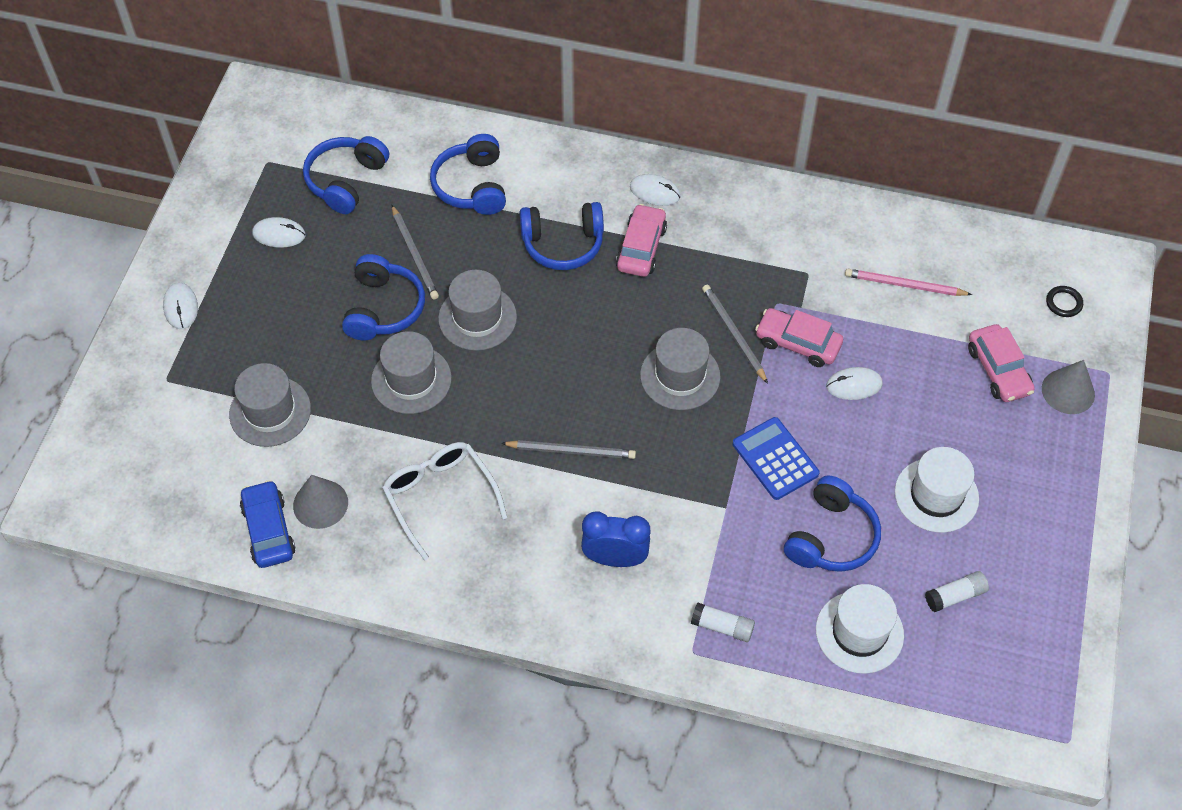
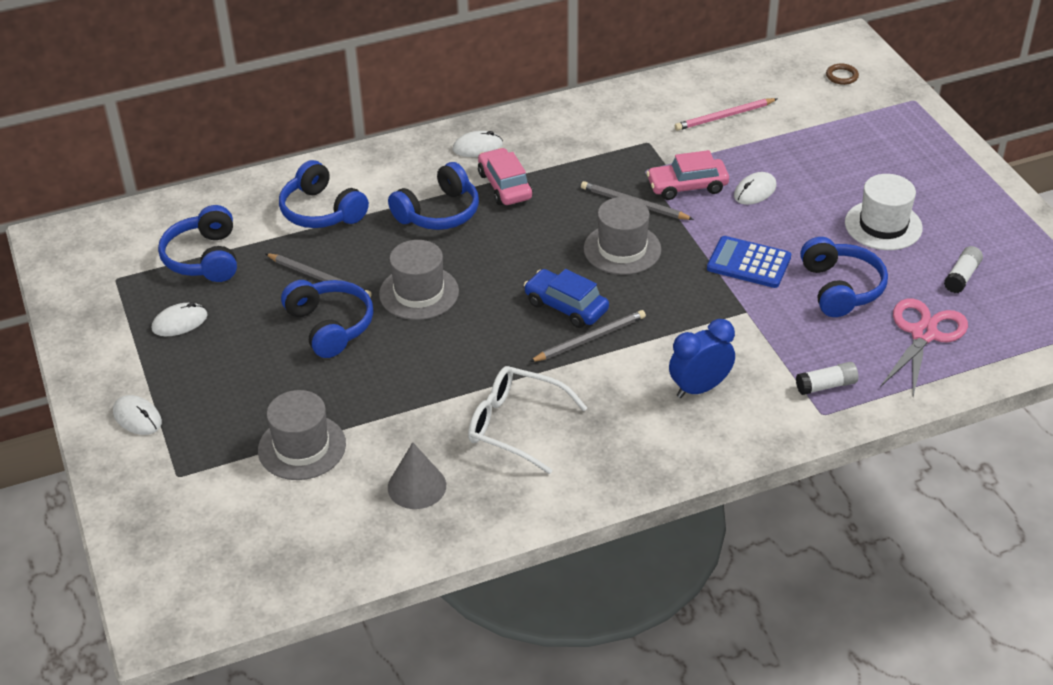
camera: 35 degrees left, 15 degrees down
blue car [240,480,295,568] -> blue car moved to [524,269,609,328]
grey hat [371,331,452,414] -> none
white hat [816,584,904,674] -> pink scissors [880,298,968,396]
pink car [968,324,1035,402] -> none
grey cone [1042,360,1095,414] -> none
black ring [1046,286,1083,317] -> brown ring [826,63,859,85]

